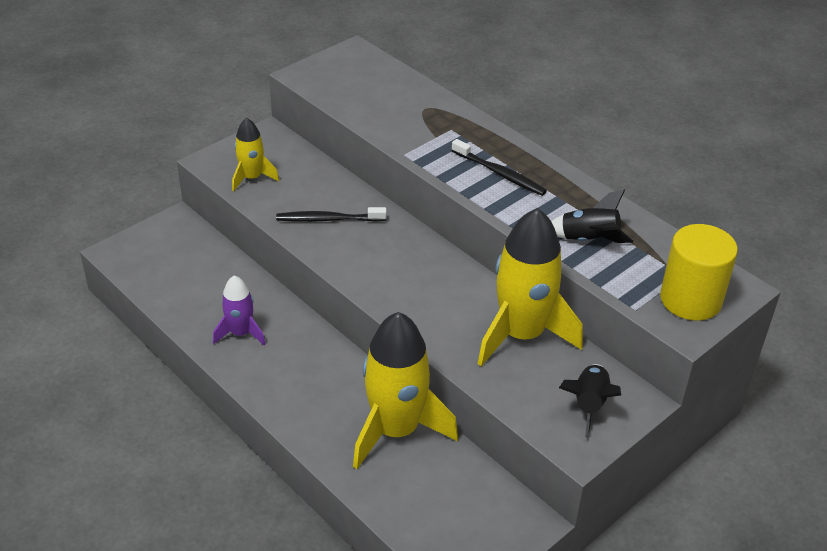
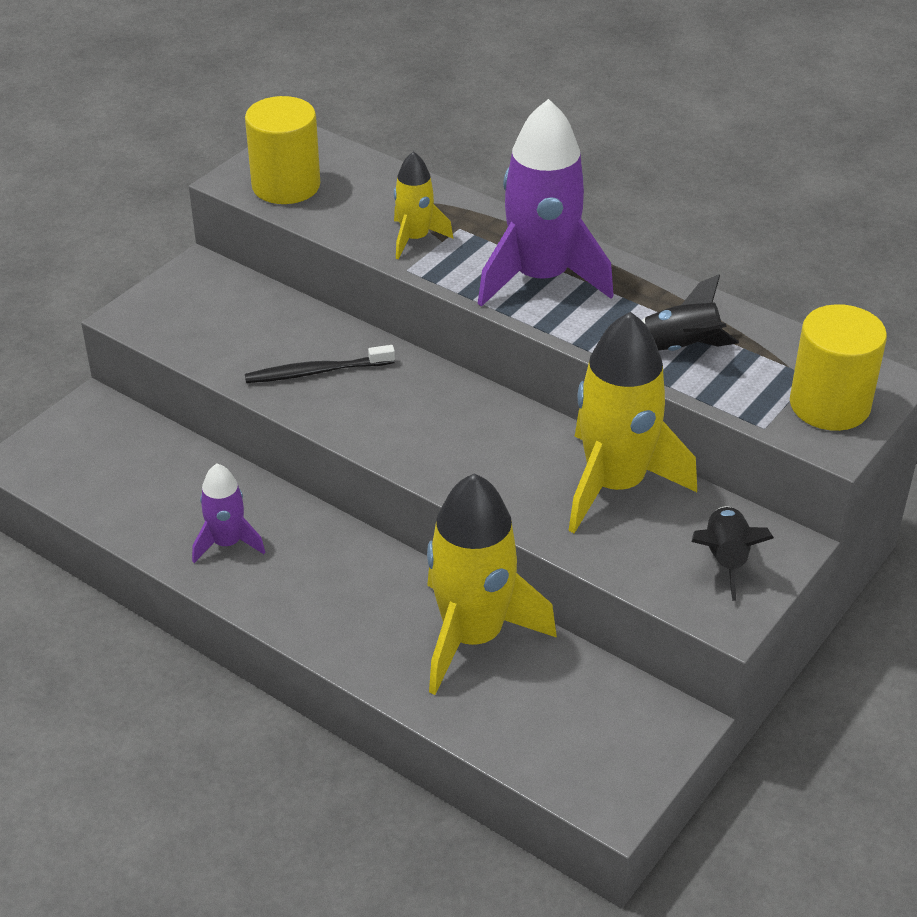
camera: 10 degrees left, 0 degrees up
yellow rocket [232,118,279,192] -> yellow rocket moved to [394,151,453,260]
black toothbrush [451,139,547,196] -> purple rocket [478,99,614,307]
none -> yellow cylinder [245,96,320,204]

